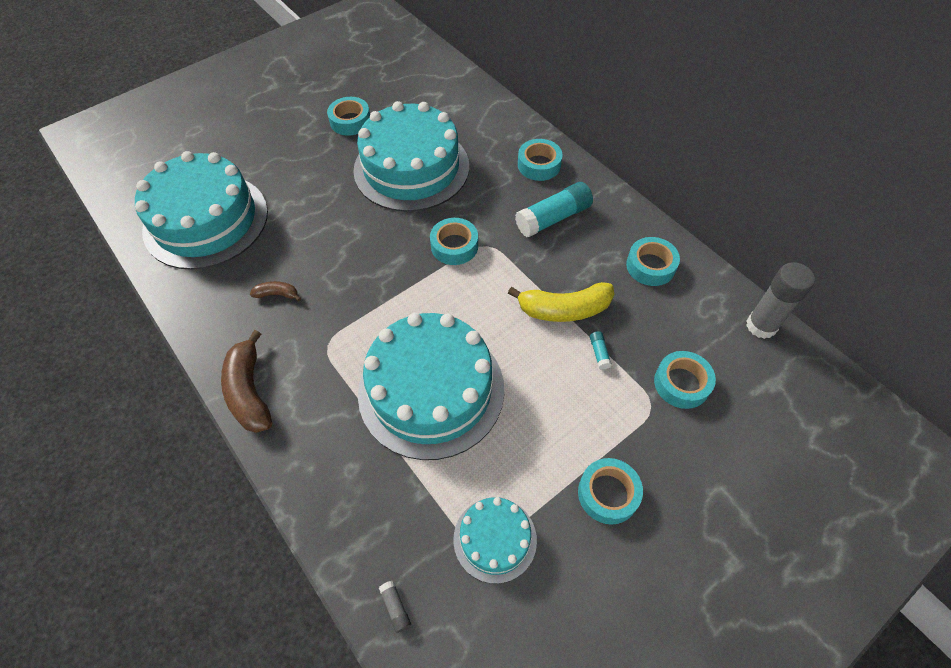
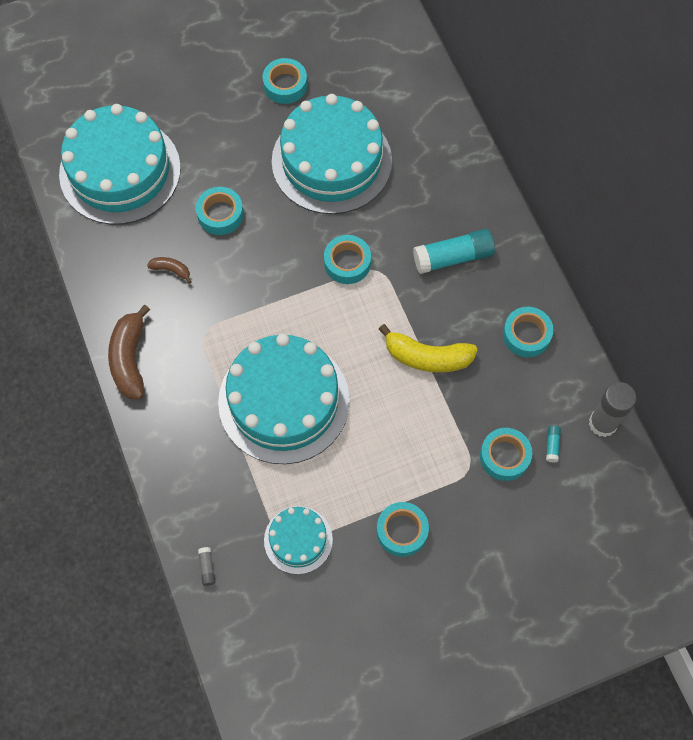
camera: 15 degrees right, 10 degrees up
turquoise tape [518,139,563,181] -> turquoise tape moved to [196,187,244,235]
turquoise glue stick [590,331,612,370] -> turquoise glue stick moved to [546,426,561,462]

